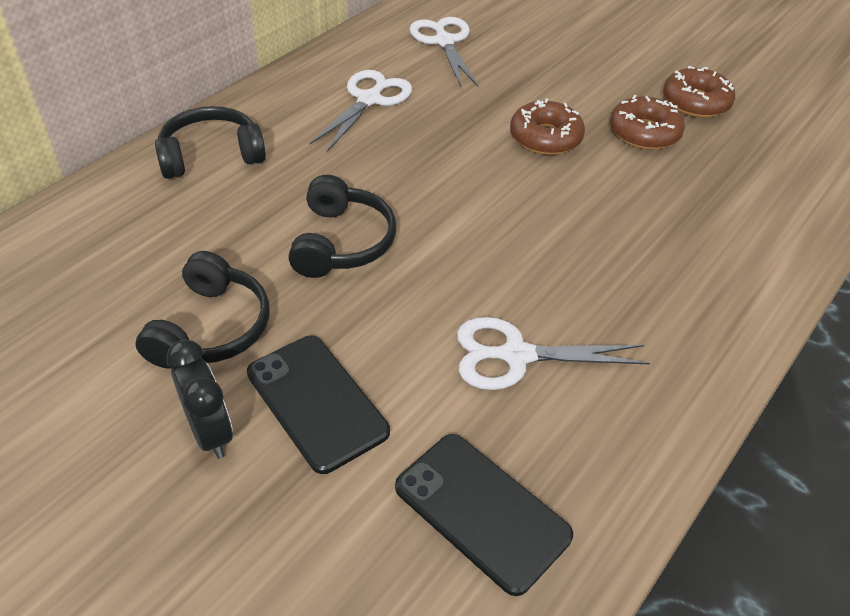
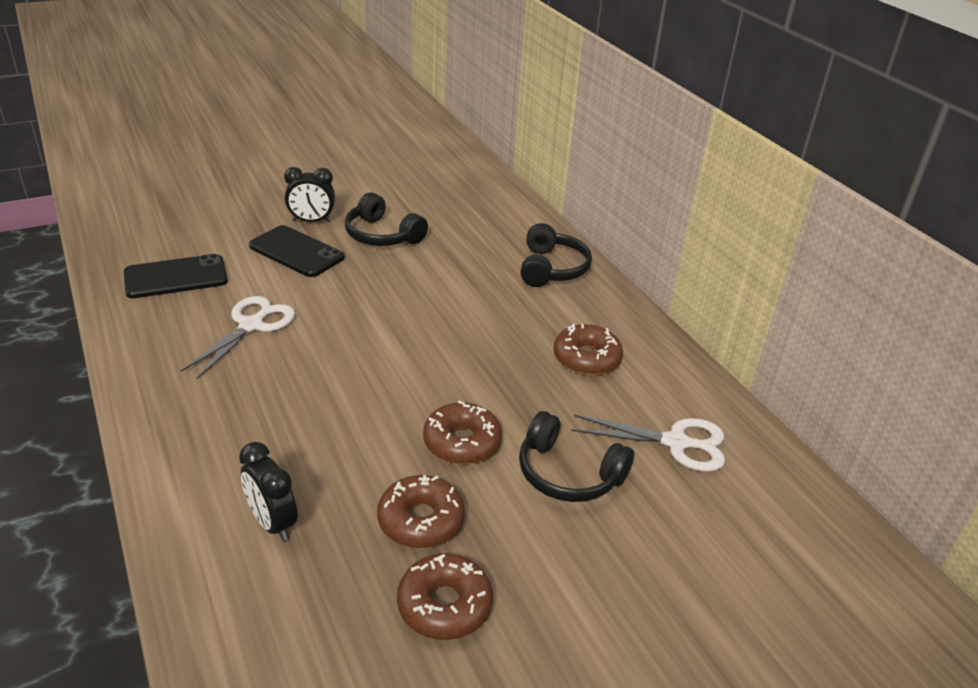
camera: 115 degrees right, 10 degrees down
black phone [247,335,390,474] -> black phone turned 45 degrees clockwise [249,225,345,277]
black headphones [289,175,396,278] -> black headphones moved to [519,411,634,502]
white scissors [309,70,412,152] -> brown donut [554,324,623,375]
none -> black clock [239,442,298,541]

